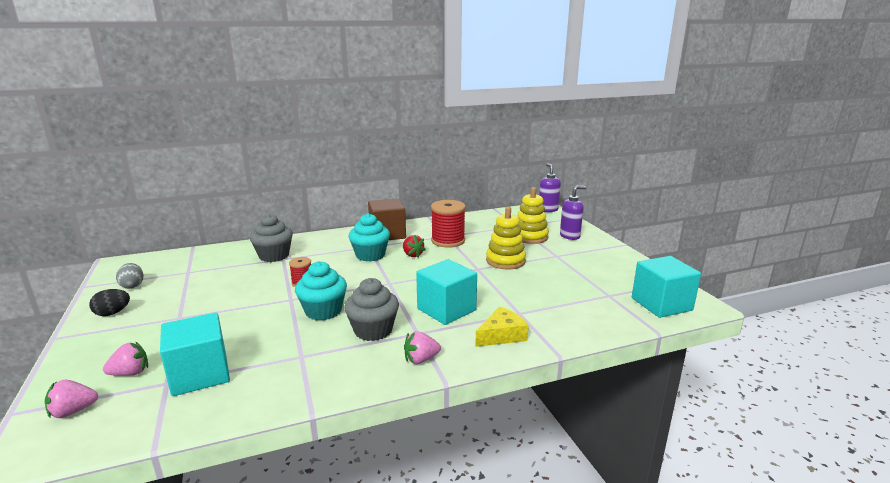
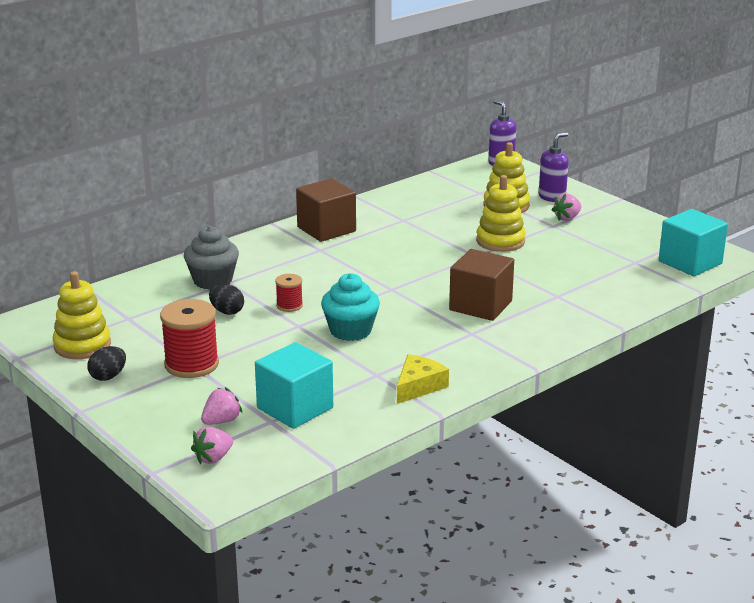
camera: 20 degrees left, 5 degrees up
grey egg [116,263,144,289] -> yellow stacking toy [53,271,111,359]
grey cupcake [344,278,399,341] -> none
turquoise cupcake [349,213,390,262] -> none
red strawberry [403,235,426,258] -> none
pink strawberry [404,331,441,364] -> pink strawberry moved to [552,193,582,221]
turquoise cube [416,259,477,325] -> brown cube [449,249,514,321]
red spool [431,200,466,248] -> red spool moved to [160,299,219,378]
yellow cheese [475,307,529,347] -> yellow cheese moved to [397,354,449,404]
none -> black egg [209,284,244,315]

